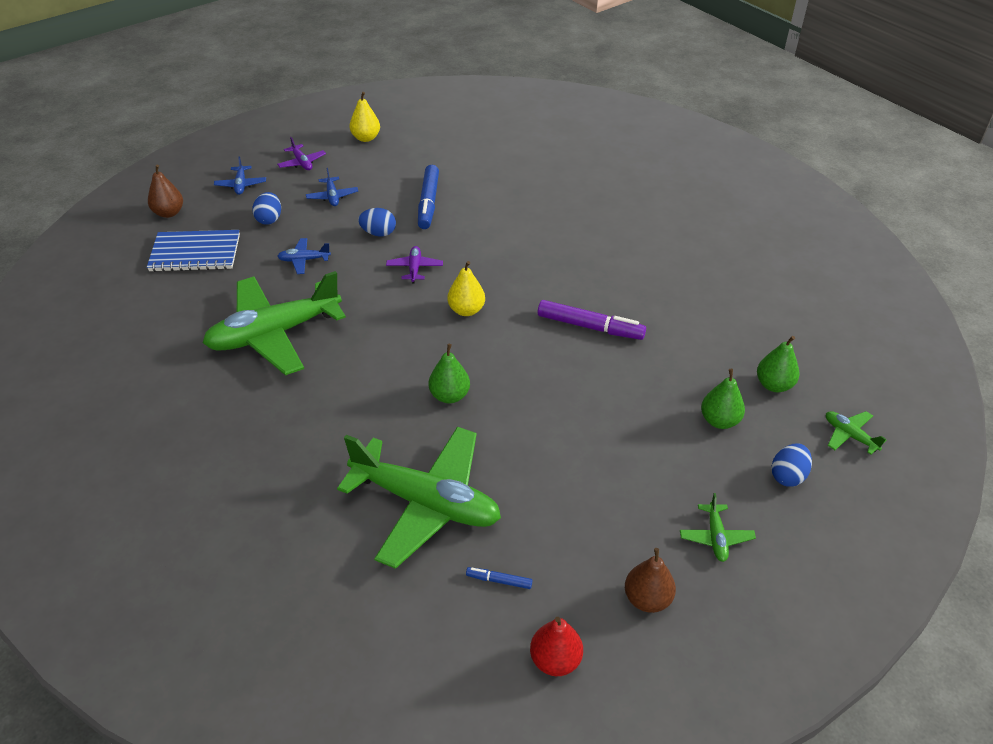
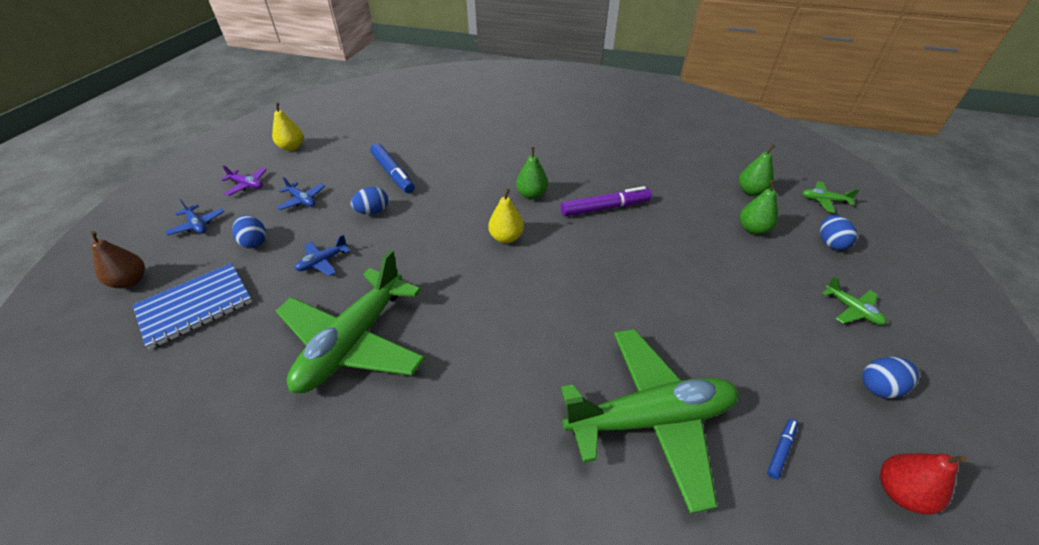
camera: 35 degrees left, 0 degrees up
purple plane [386,246,443,283] -> none
green pear [428,344,470,403] -> green pear moved to [516,147,548,200]
blue marker [466,567,533,589] -> blue marker turned 150 degrees clockwise [767,418,798,479]
brown pear [625,548,676,613] -> blue egg [862,357,919,398]

